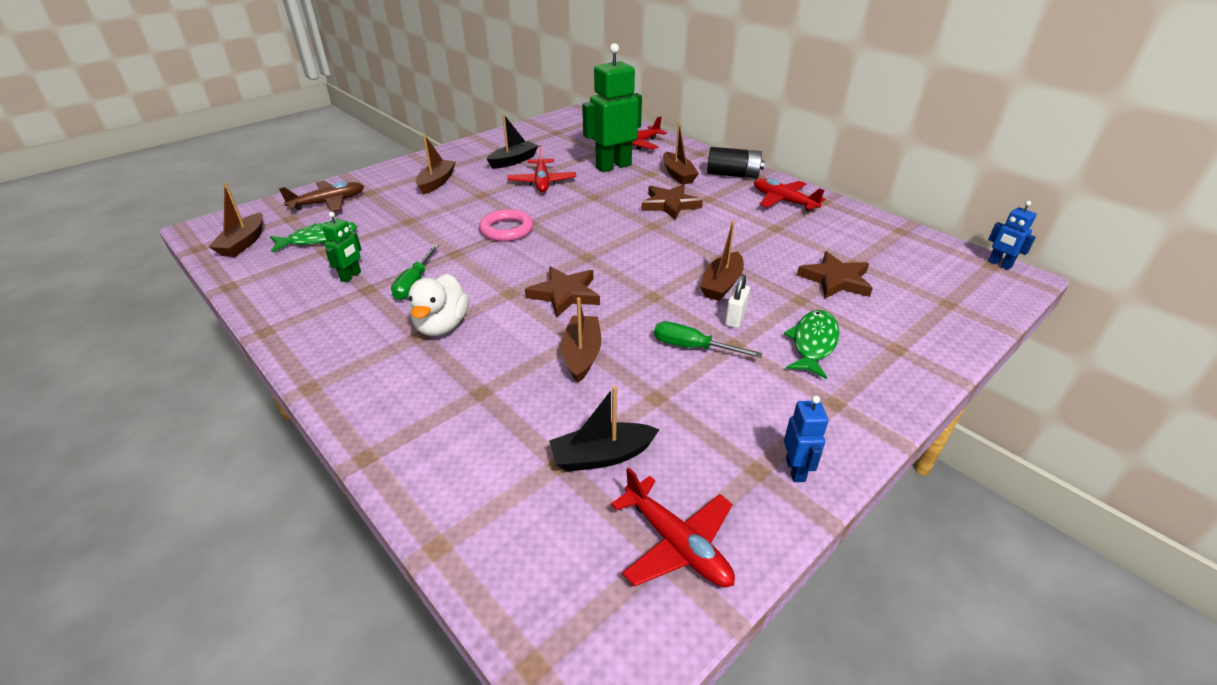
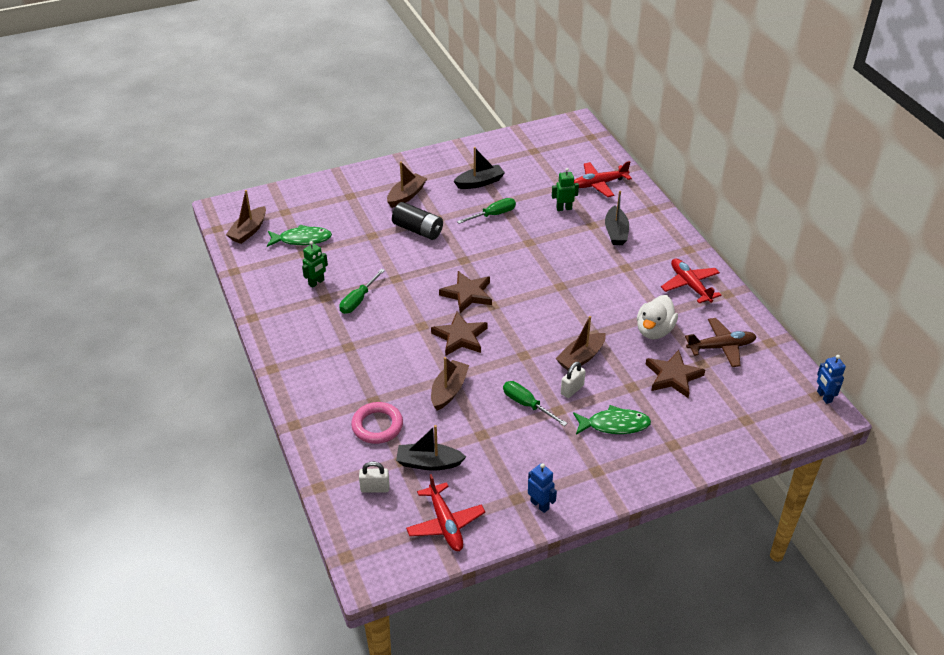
camera: 20 degrees right, 5 degrees up
brown plane [279,181,364,212] -> brown plane moved to [685,318,757,367]
white duck [408,274,469,336] -> white duck moved to [637,295,678,339]
pink ring [479,209,533,242] -> pink ring moved to [351,402,403,444]
red plane [507,145,576,192] -> green screwdriver [457,198,516,224]
green robot [582,43,642,172] -> green robot [552,168,579,211], size x0.47
brown star [641,184,703,220] -> brown star moved to [439,271,492,313]
brown boat [663,122,699,185] -> black boat [605,191,629,245]
black battery [707,147,765,179] -> black battery moved to [392,202,443,240]
green fish [784,310,839,379] -> green fish turned 45 degrees clockwise [573,405,651,435]
blue robot [784,396,828,482] -> blue robot turned 60 degrees counterclockwise [528,463,557,513]
none -> white padlock [359,461,390,493]

